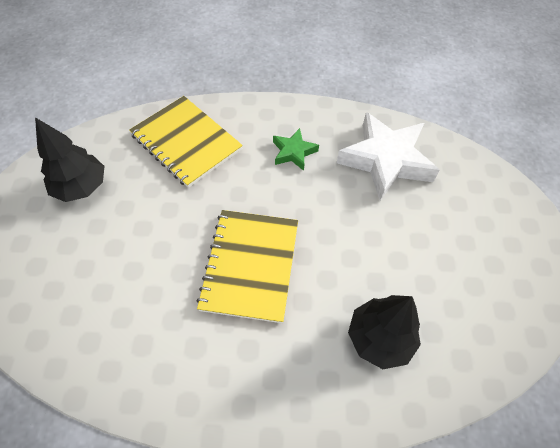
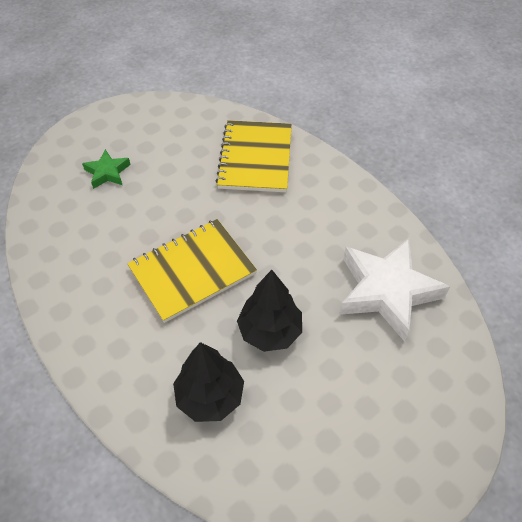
camera: 50 degrees right, 5 degrees down
black tree [35,117,104,202] -> black tree moved to [237,270,302,352]
green star [273,128,319,171] -> green star moved to [82,149,131,189]

